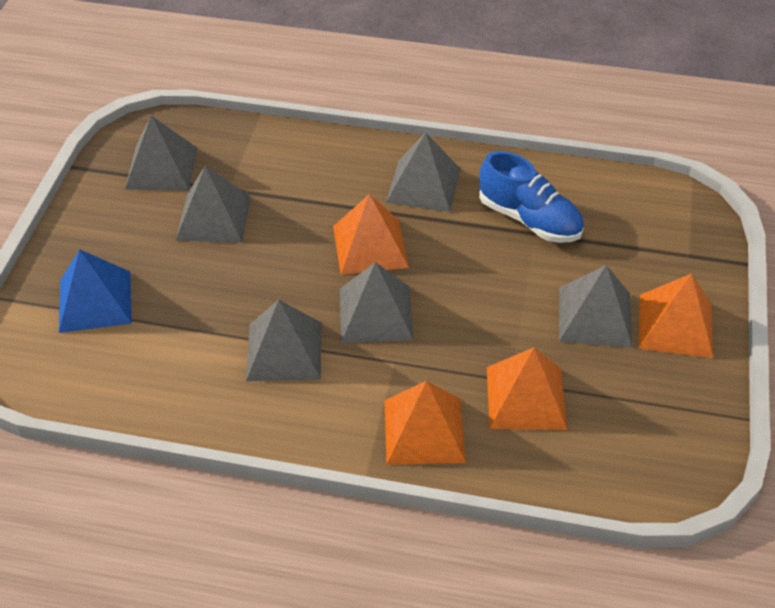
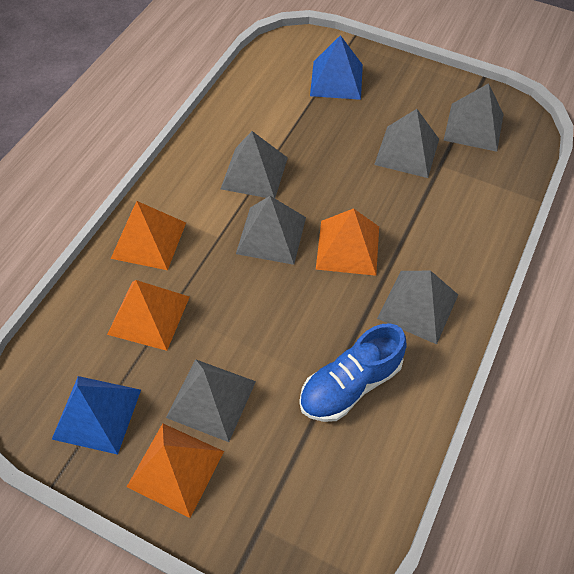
camera: 105 degrees right, 10 degrees up
none -> blue pyramid [52,376,141,455]

